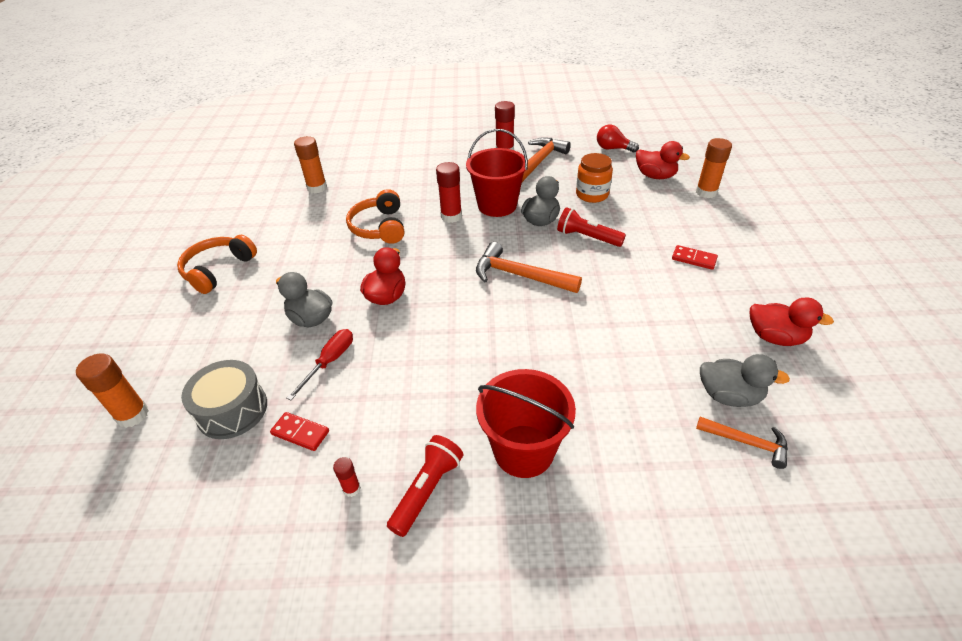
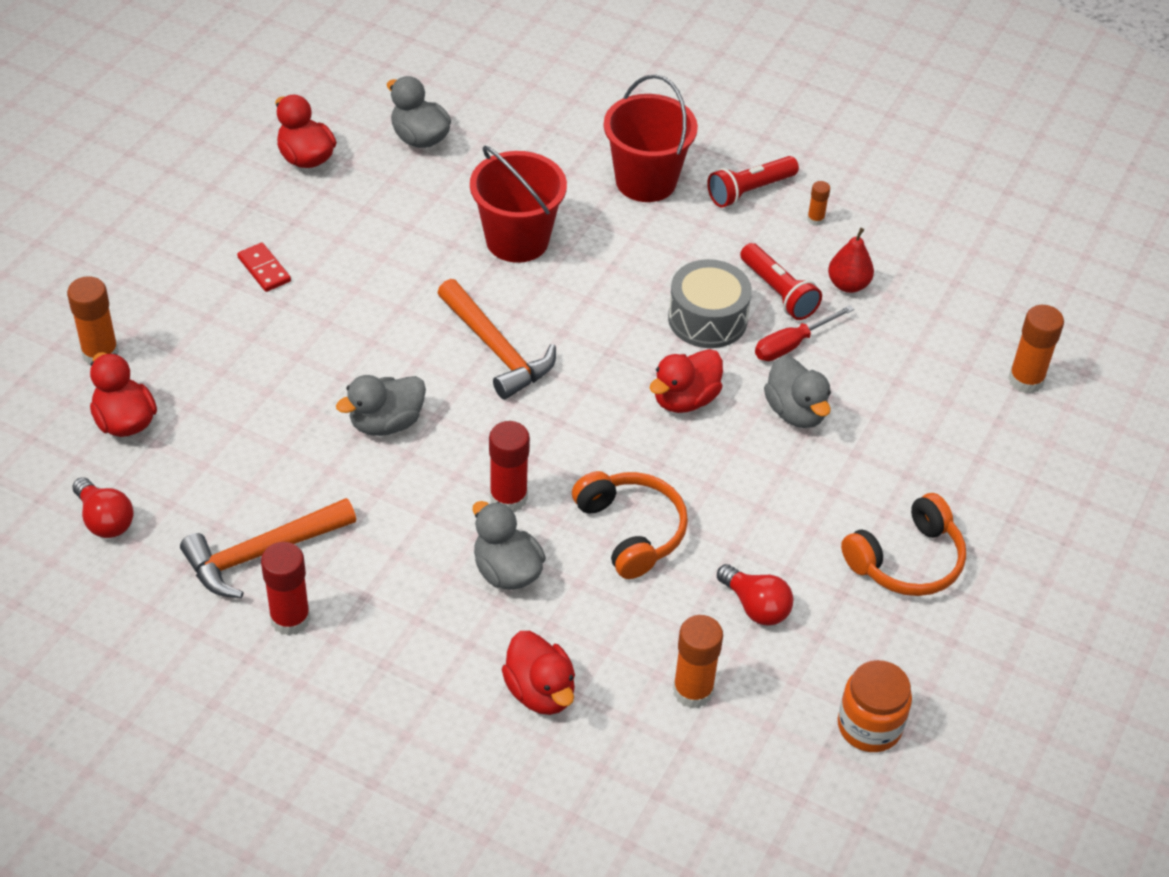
camera: 155 degrees left, 5 degrees up
grey drum [181,360,267,439] -> grey drum moved to [668,259,752,348]
red domino [270,412,329,451] -> red pear [828,228,874,293]
red glue stick [333,457,361,497] -> orange glue stick [807,181,830,226]
orange headphones [346,189,404,244] -> orange headphones turned 45 degrees counterclockwise [572,471,688,579]
red bucket [466,129,528,217] -> red bucket moved to [470,146,567,263]
red flashlight [557,207,626,247] -> red flashlight moved to [740,243,822,320]
orange jar [576,153,613,203] -> orange jar moved to [838,660,912,752]
orange hammer [696,417,788,469] -> none
none -> grey duck [472,501,546,590]
none -> red duck [502,631,575,715]
none -> red light bulb [717,564,793,626]

